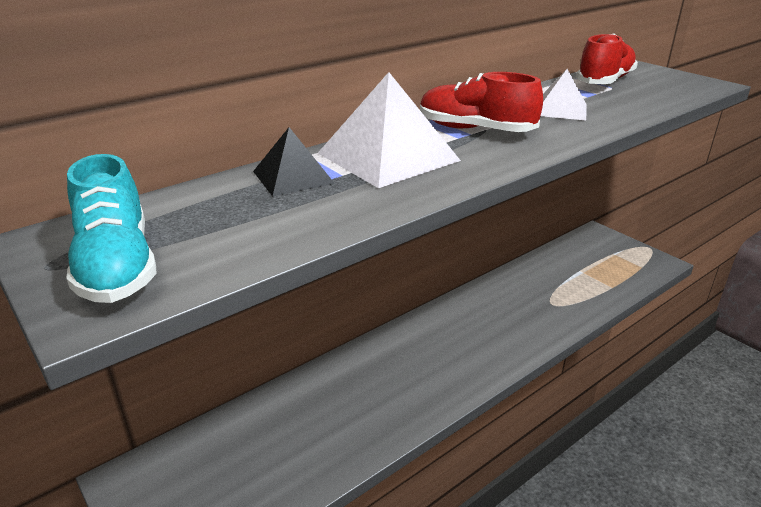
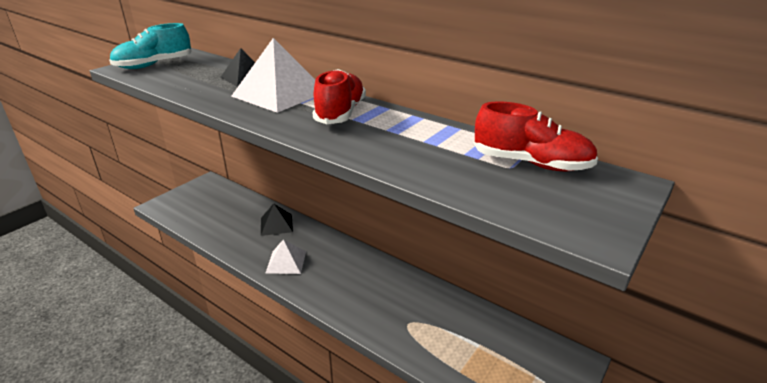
camera: 75 degrees right, 0 degrees up
white pyramid [541,69,587,120] -> white pyramid moved to [266,239,306,274]
none -> black pyramid [261,204,293,236]

